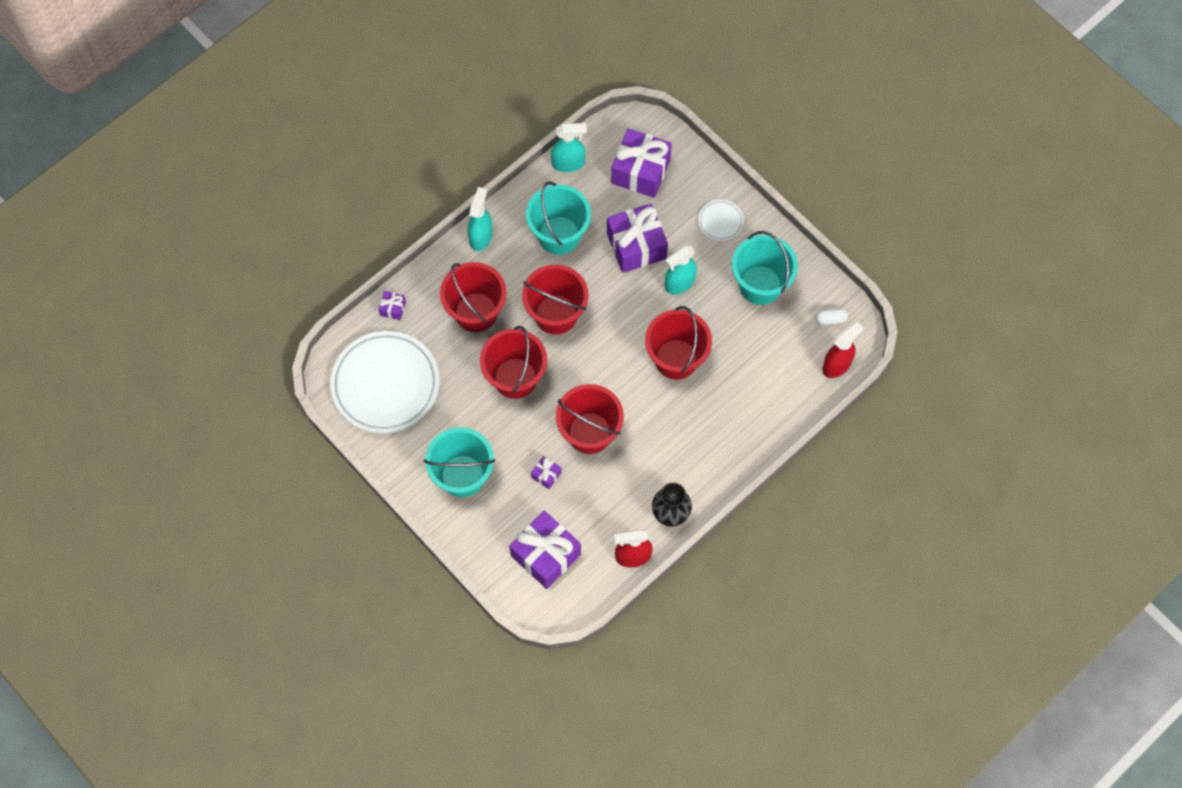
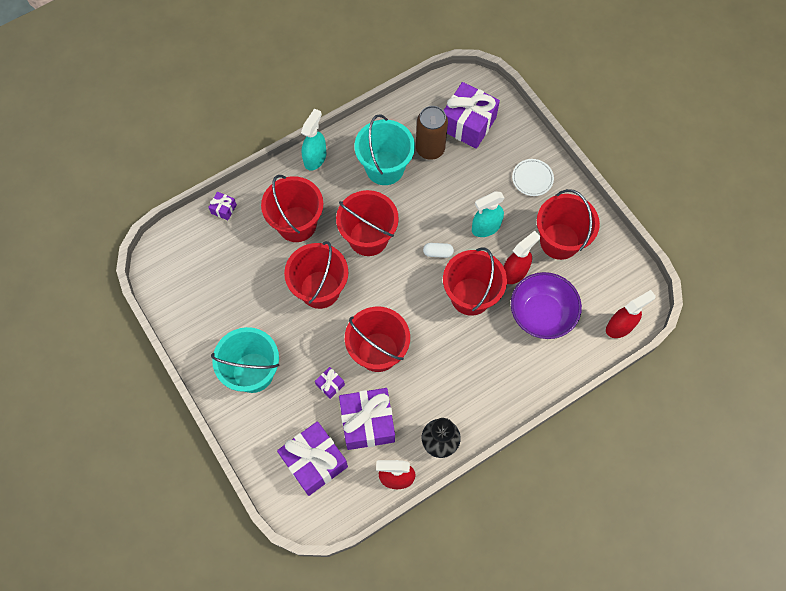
camera: 10 degrees right, 0 degrees up
white plate [330,331,440,433] -> none
turquoise spray bottle [551,123,587,172] -> none
purple gift [607,203,668,273] -> purple gift moved to [339,388,395,450]
turquoise bucket [732,231,798,305] -> red bucket [537,189,600,260]
white capsule [815,308,848,325] -> white capsule moved to [423,243,454,258]
none -> brown can [416,106,448,160]
none -> red spray bottle [504,231,540,284]
none -> purple bowl [511,272,582,339]

